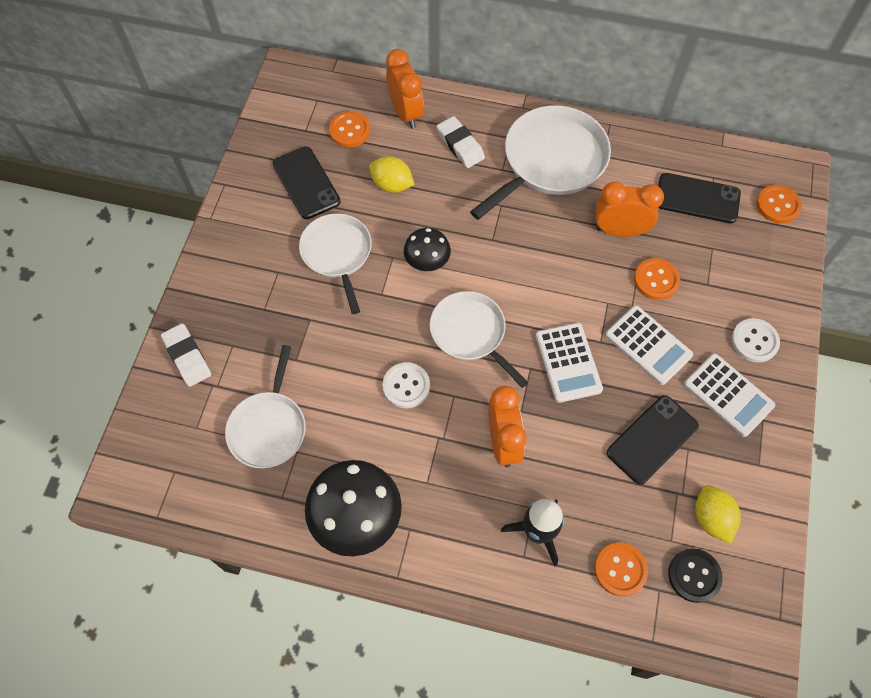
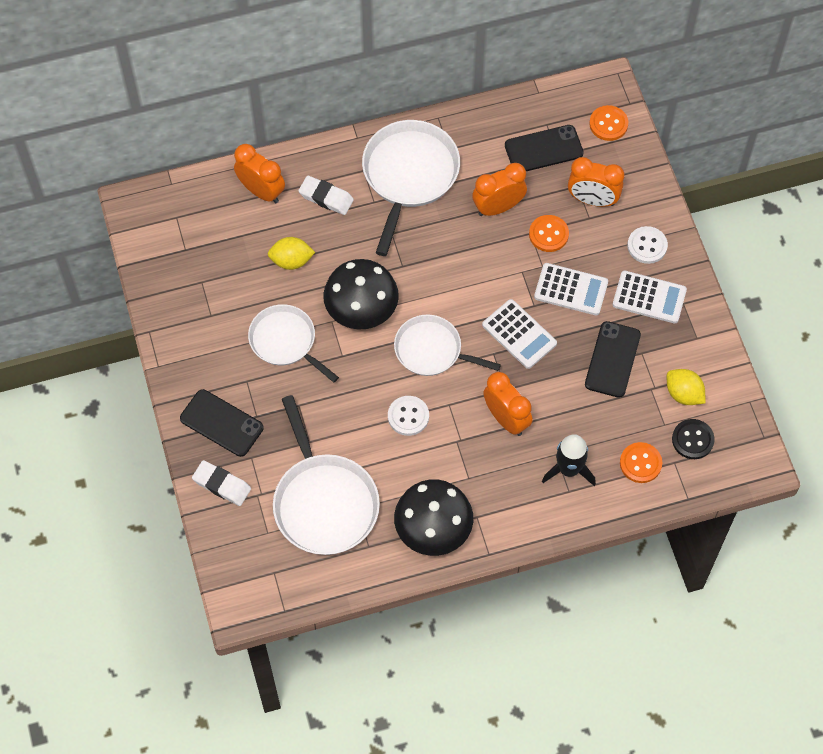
camera: 30 degrees left, 0 degrees up
white pan [225,345,306,468] -> white pan [273,395,380,555], size x1.53
black phone [273,146,341,219] -> black phone moved to [180,389,264,457]
orange button [329,111,371,147] -> none
black mushroom [404,228,451,271] -> black mushroom [323,259,399,330], size x1.75
none -> orange clock [568,157,624,207]

